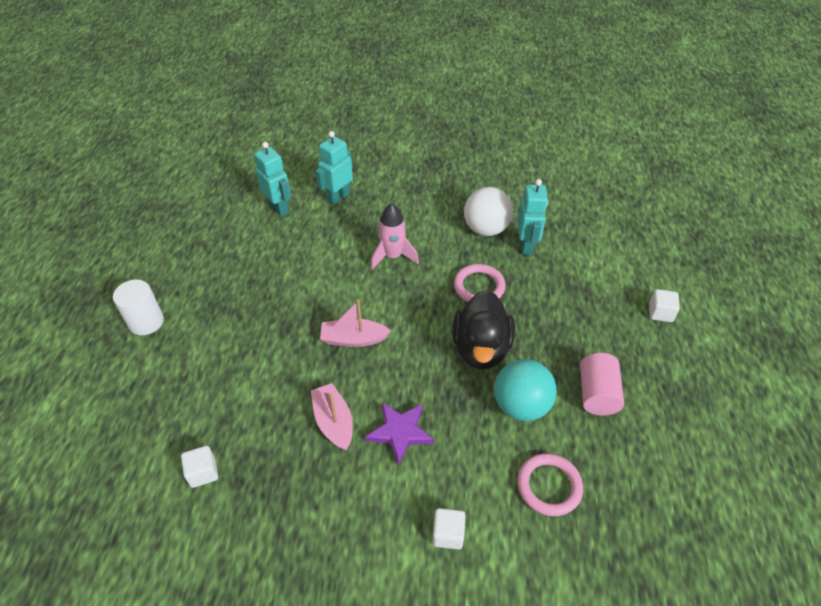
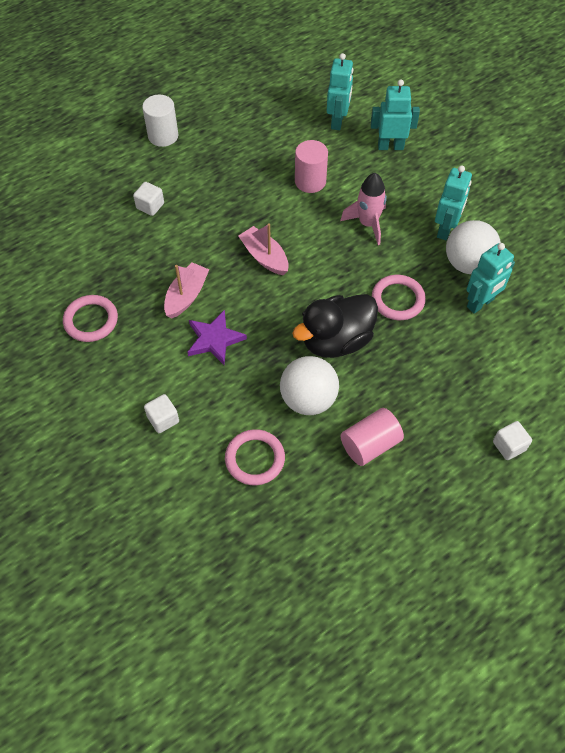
camera: 50 degrees right, 10 degrees up
white cube [181,446,218,488] -> white cube moved to [133,182,164,216]
turquoise ball [494,359,557,421] -> white ball [280,356,339,415]
none -> pink ring [63,295,118,342]
none -> pink cylinder [295,140,328,193]
none -> turquoise robot [435,165,472,240]

